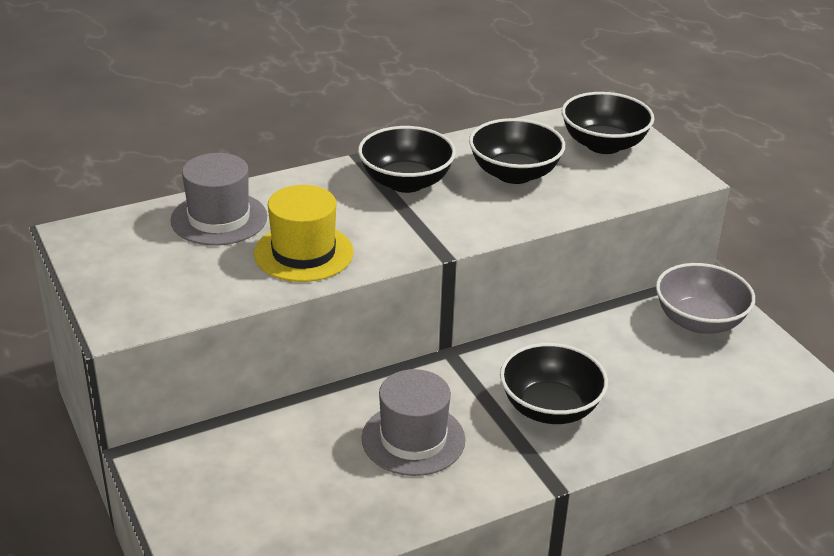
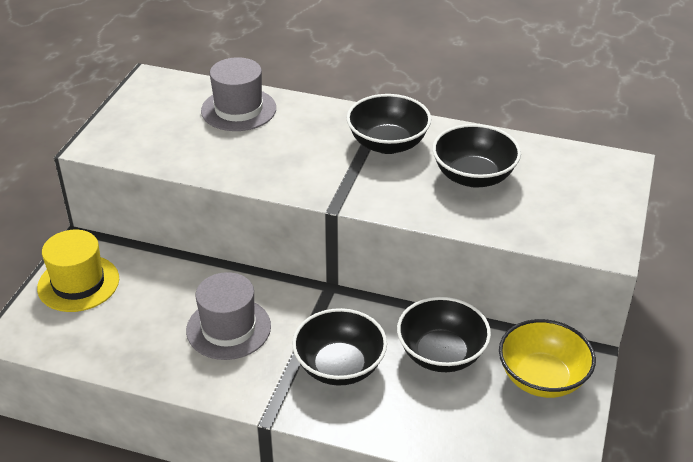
camera: 45 degrees right, 5 degrees up
yellow hat [254,185,354,282] -> yellow hat moved to [37,230,119,312]
black bowl [562,92,654,154] -> black bowl moved to [397,297,491,372]
grey bowl [656,263,755,334] -> yellow bowl [499,319,596,398]

